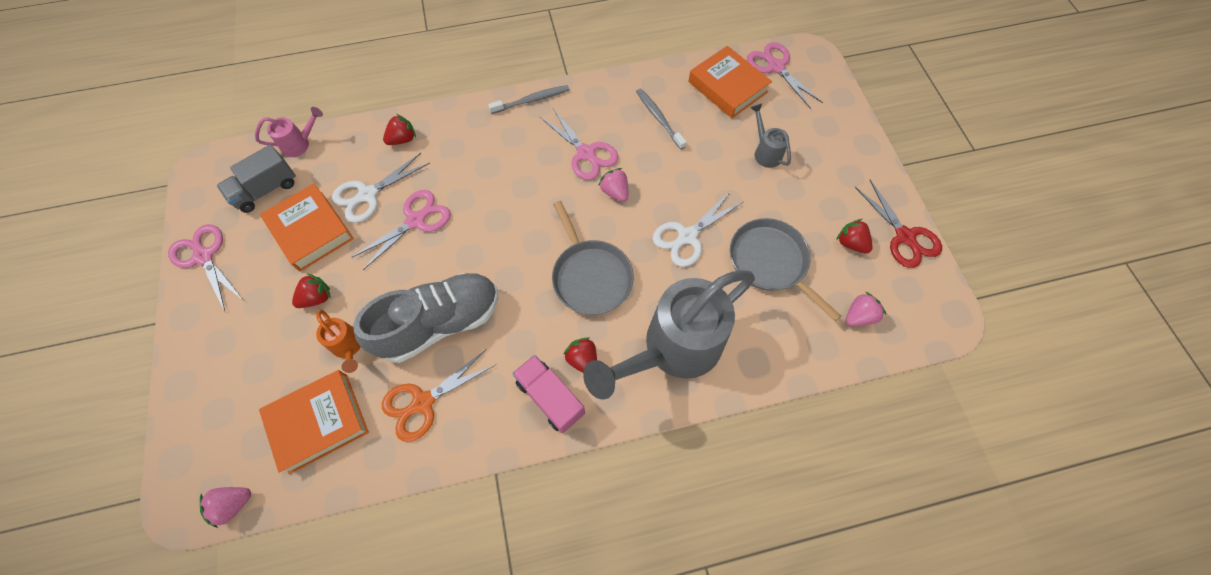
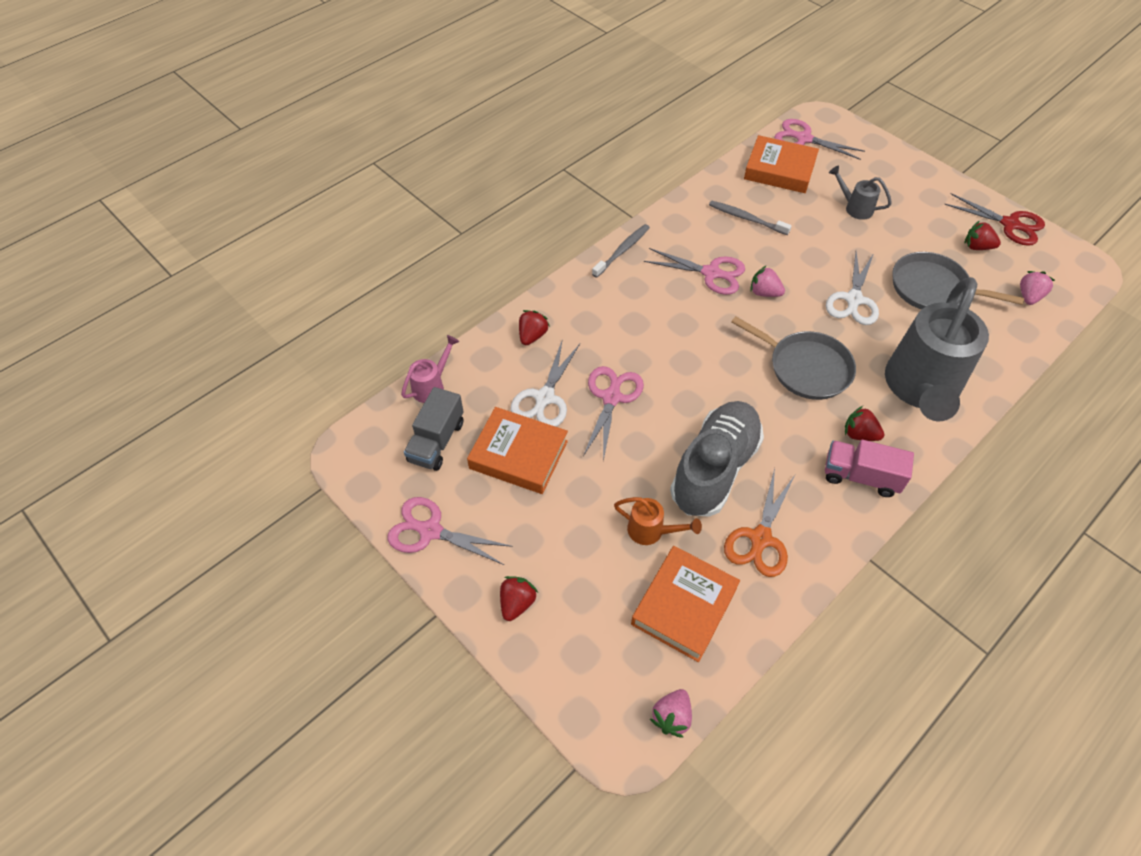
camera: 30 degrees left, 10 degrees down
red strawberry [292,273,331,308] -> red strawberry moved to [500,576,538,621]

